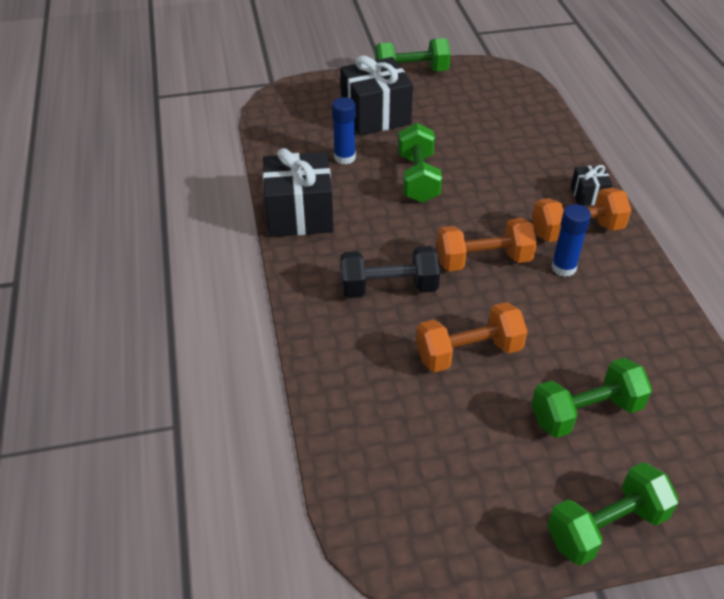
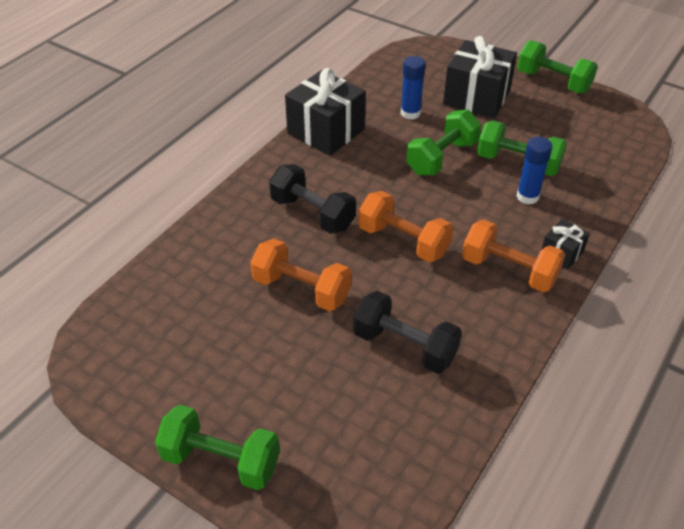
camera: 45 degrees right, 0 degrees up
green dumbbell [531,358,652,438] -> green dumbbell moved to [477,120,567,176]
blue glue stick [551,204,591,277] -> blue glue stick moved to [516,137,552,205]
none -> black dumbbell [353,291,462,374]

